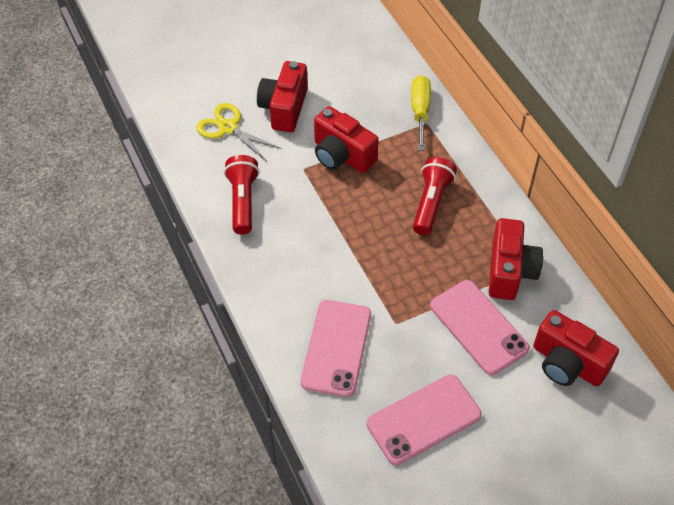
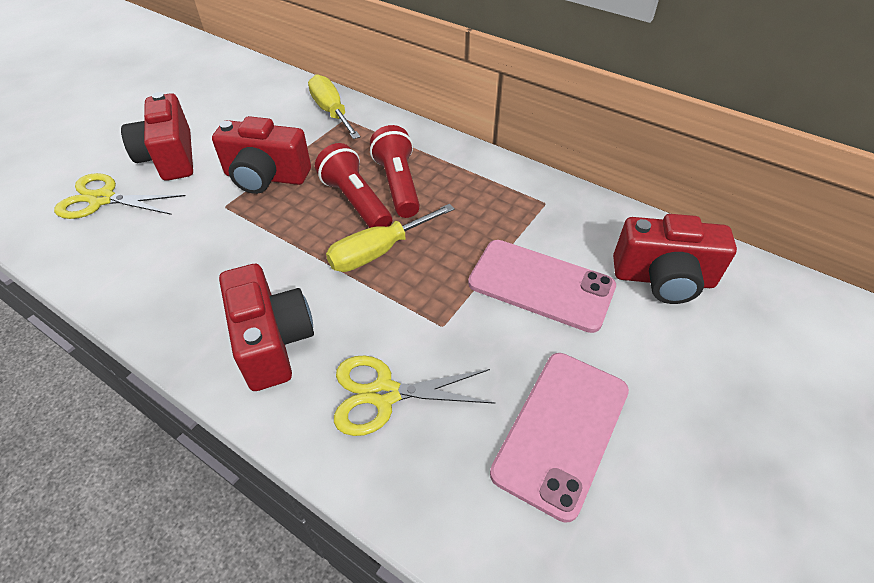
camera: 30 degrees left, 5 degrees down
red flashlight [224,155,260,235] -> red flashlight moved to [315,143,392,228]
pink phone [301,300,371,397] -> yellow scissors [334,355,495,436]
red camera [489,218,543,300] -> red camera moved to [219,264,314,391]
none -> yellow screwdriver [326,204,455,272]

